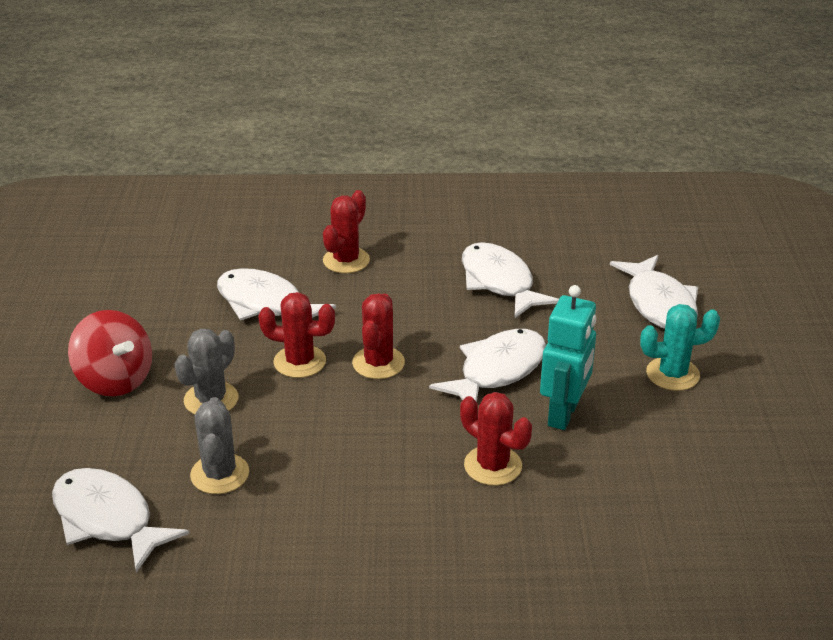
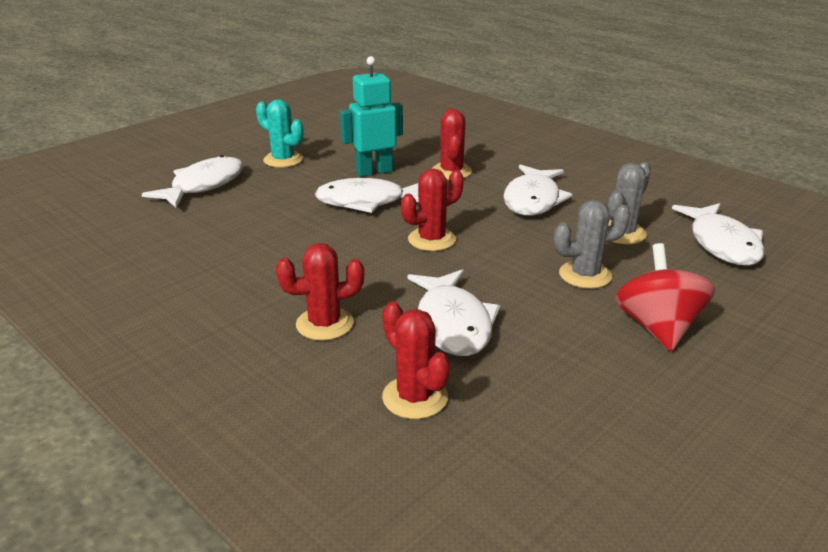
camera: 135 degrees left, 5 degrees down
red cactus [258,292,335,378] -> red cactus moved to [382,301,450,419]
white fish [462,242,559,318] -> white fish moved to [503,165,573,216]

